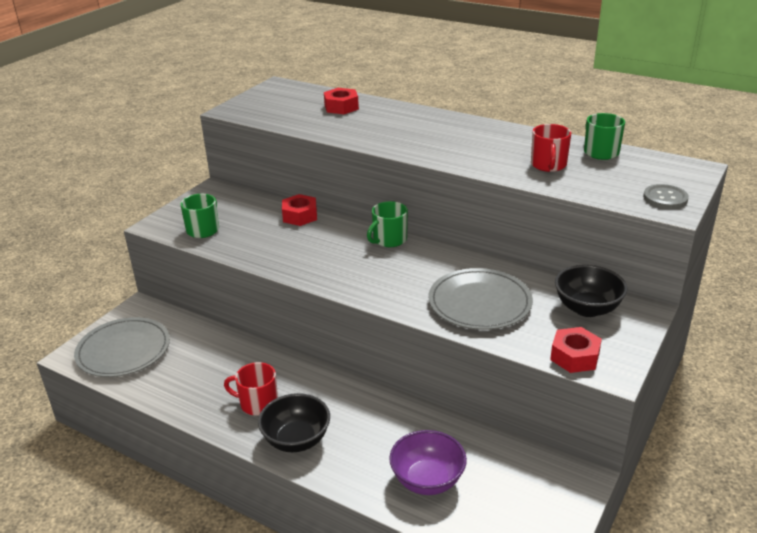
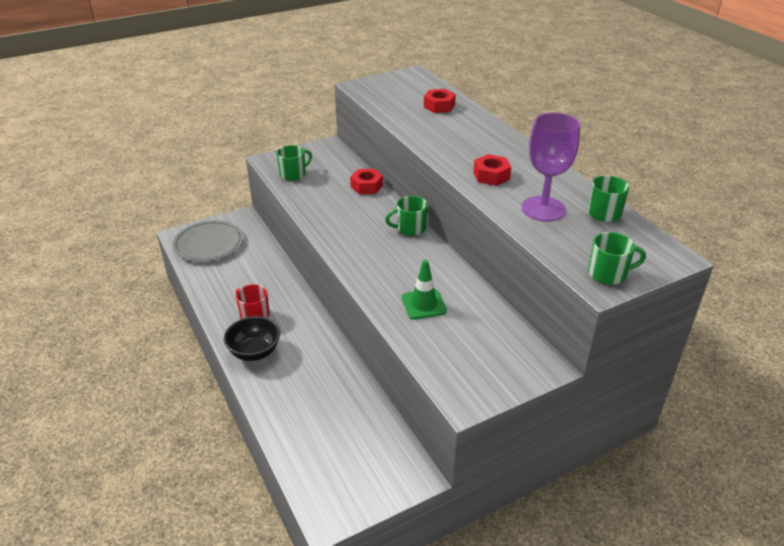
camera: 30 degrees right, 5 degrees up
purple bowl [389,430,467,495] -> none
grey plate [428,268,533,330] -> green traffic cone [402,260,447,320]
red mug [531,124,571,172] -> purple goblet [522,113,580,221]
red nut [550,327,602,373] -> red nut moved to [473,154,511,186]
black bowl [555,265,627,317] -> none
grey button [643,184,689,209] -> green mug [588,232,646,285]

